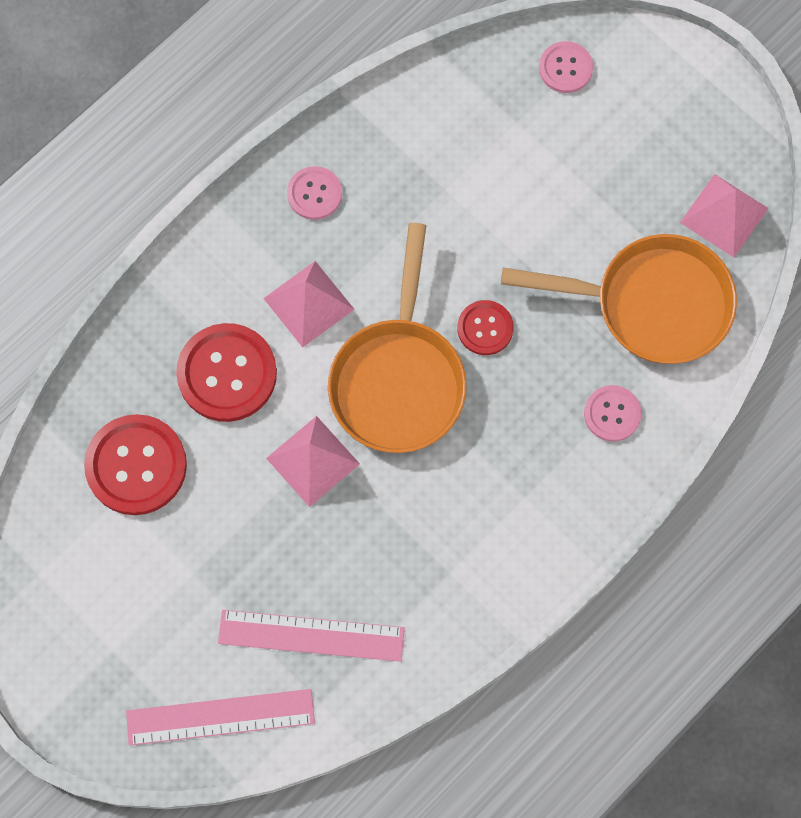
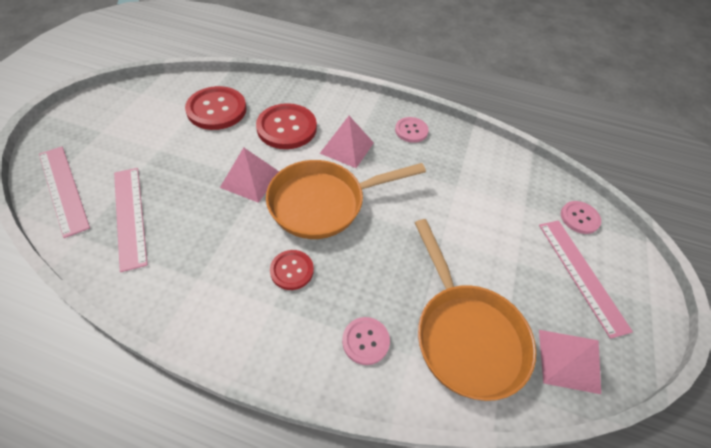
camera: 60 degrees right, 20 degrees down
red button [457,300,514,355] -> red button moved to [270,250,314,290]
none -> pink ruler [539,221,633,339]

